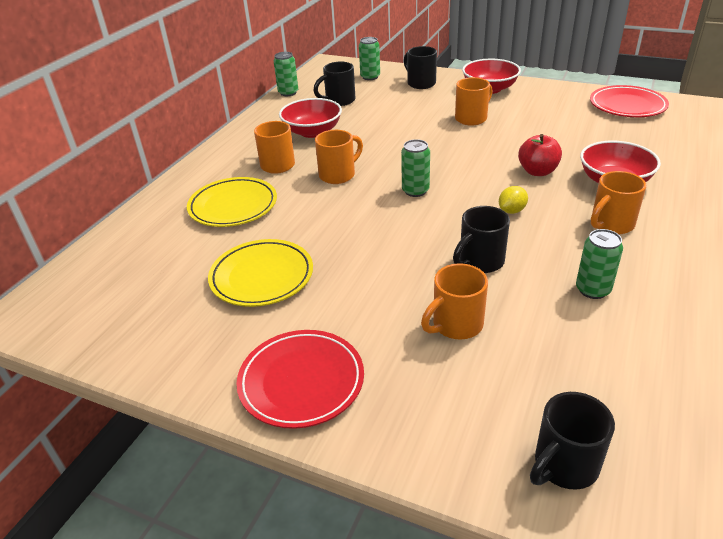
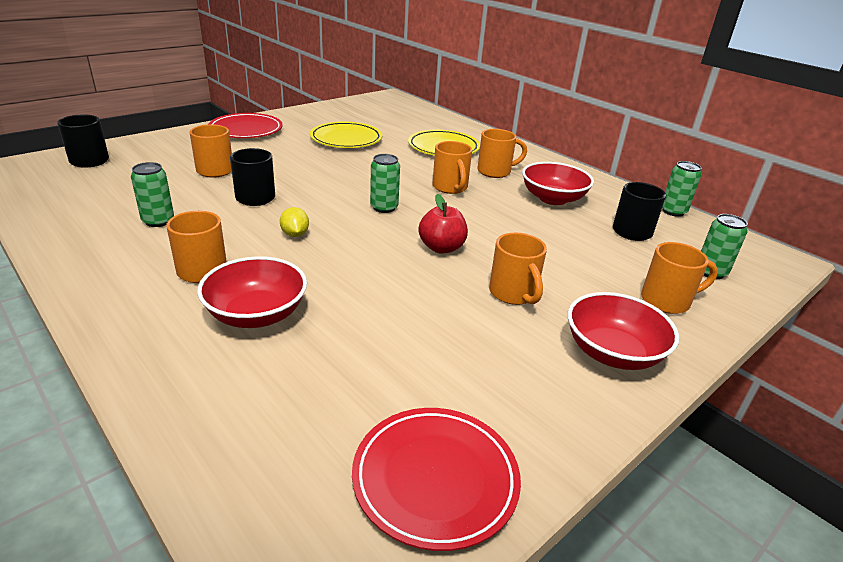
camera: 110 degrees right, 5 degrees down
black mug [404,46,437,89] -> orange mug [641,242,718,314]
red apple [518,134,562,176] -> red apple moved to [418,194,468,254]

